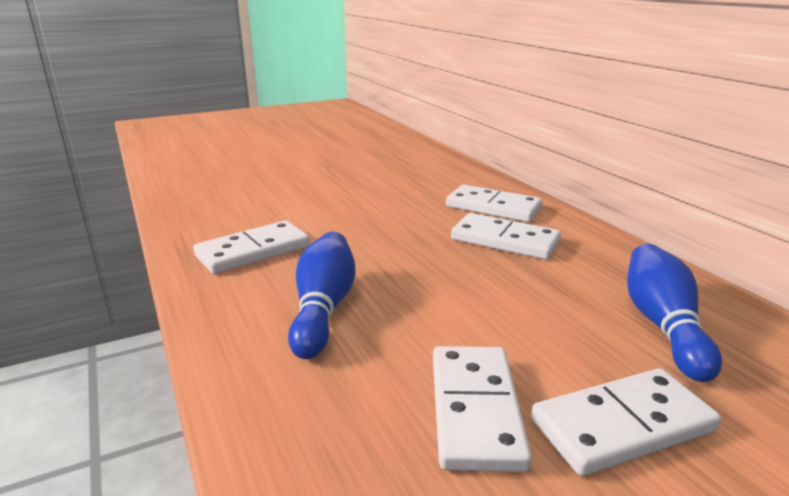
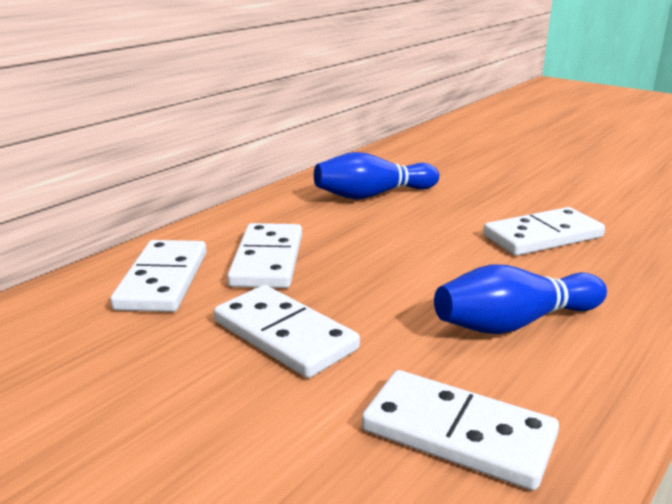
camera: 115 degrees left, 0 degrees up
white domino [531,368,721,476] -> white domino moved to [214,285,360,378]

